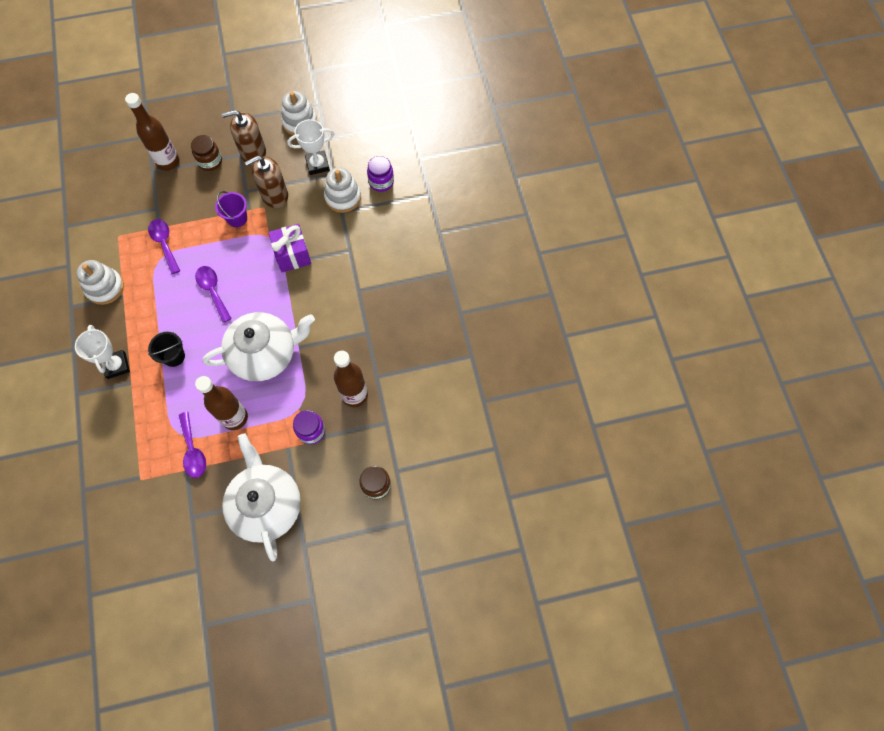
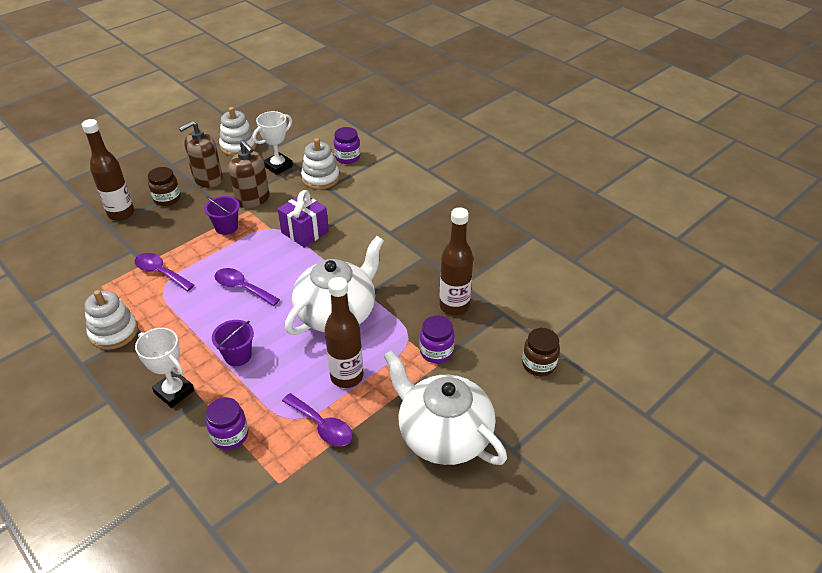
camera: 30 degrees left, 25 degrees down
black bucket [148,332,185,367] -> purple bucket [212,320,254,366]
brown soap dispenser [245,156,288,208] -> brown soap dispenser turned 75 degrees counterclockwise [228,140,269,208]
none -> purple jar [206,397,248,450]

